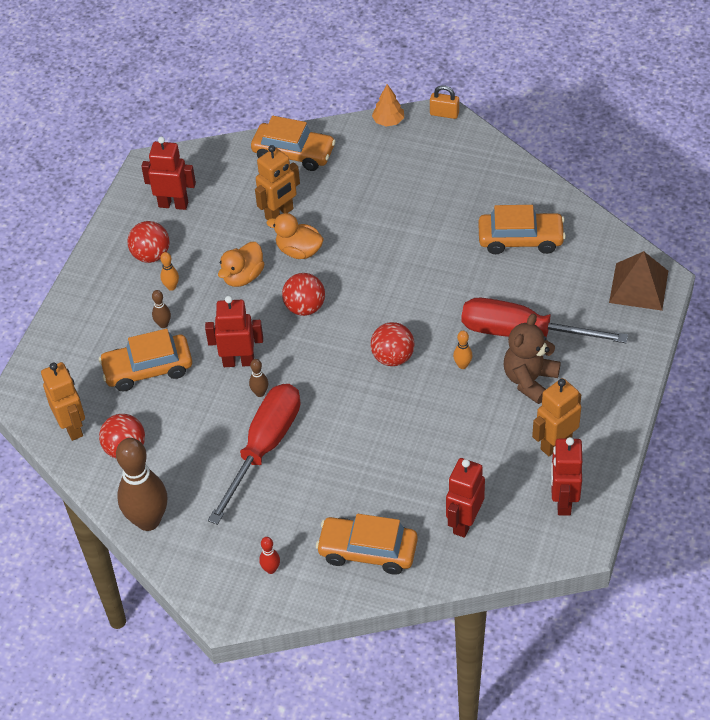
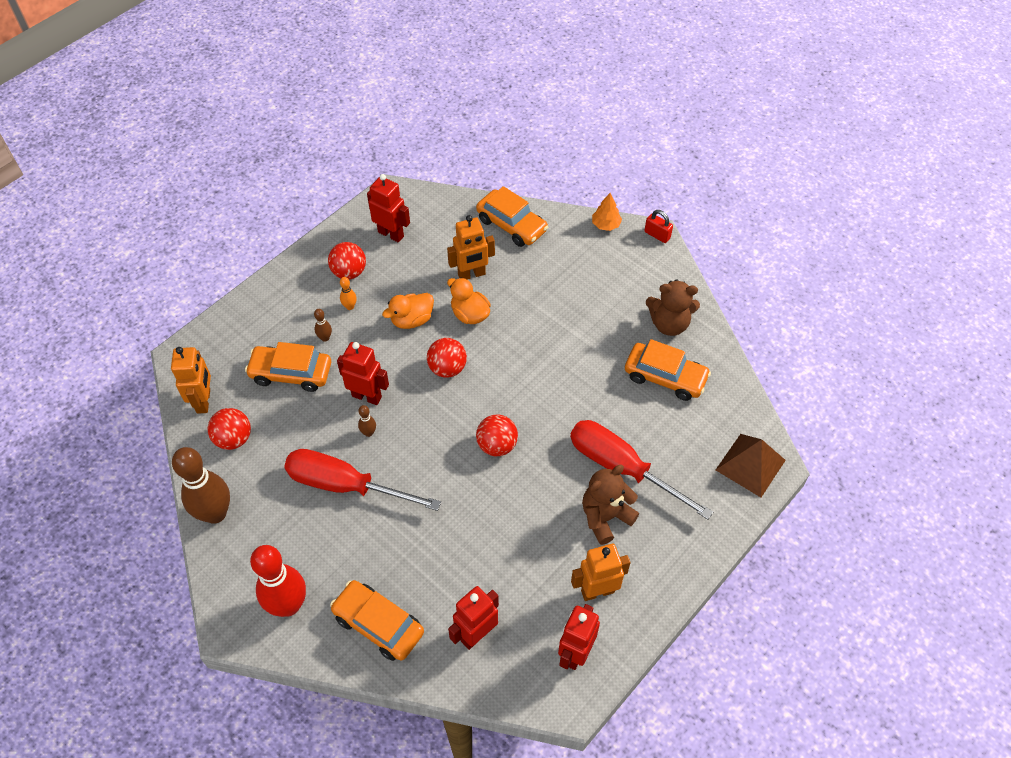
camera: 20 degrees right, 5 degrees up
red screwdriver [208,384,300,525] -> red screwdriver turned 120 degrees counterclockwise [284,449,441,511]
red bowling pin [259,537,280,574] -> red bowling pin [250,545,306,617], size x2.41
orange padlock [430,85,459,119] -> red padlock [644,210,673,243]
orange bowling pin [453,331,472,369] -> none
none -> brown teddy bear [646,279,700,336]

